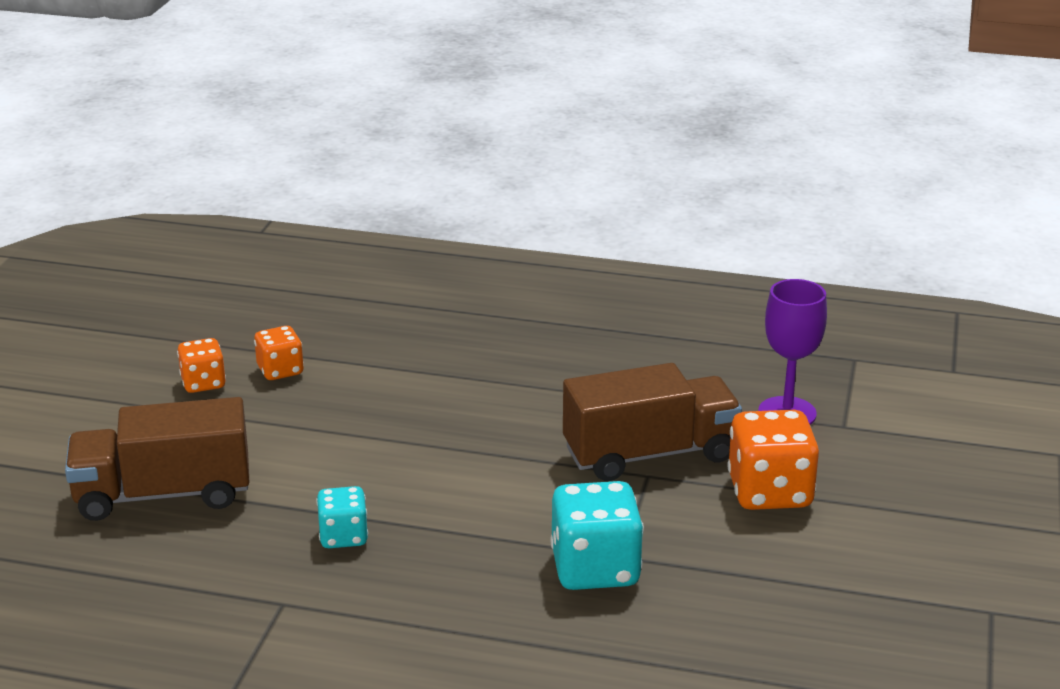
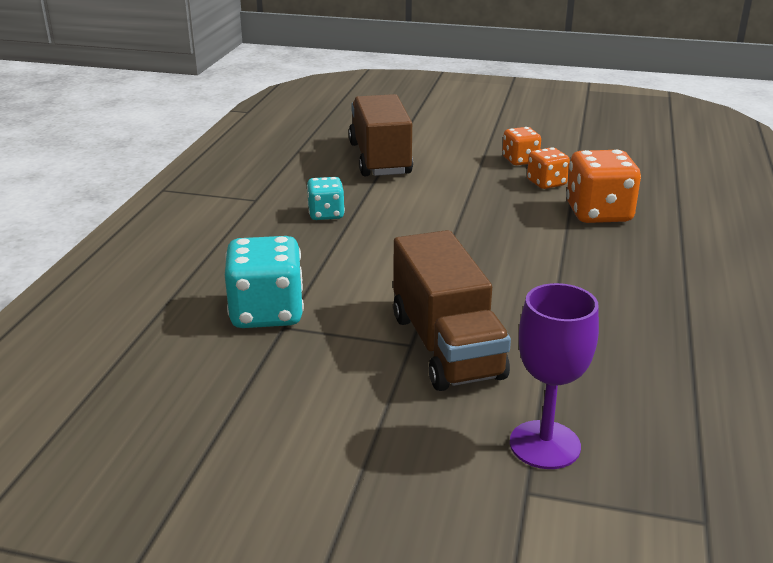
camera: 90 degrees right, 0 degrees up
orange dice [727,410,819,510] -> orange dice moved to [566,150,641,223]

